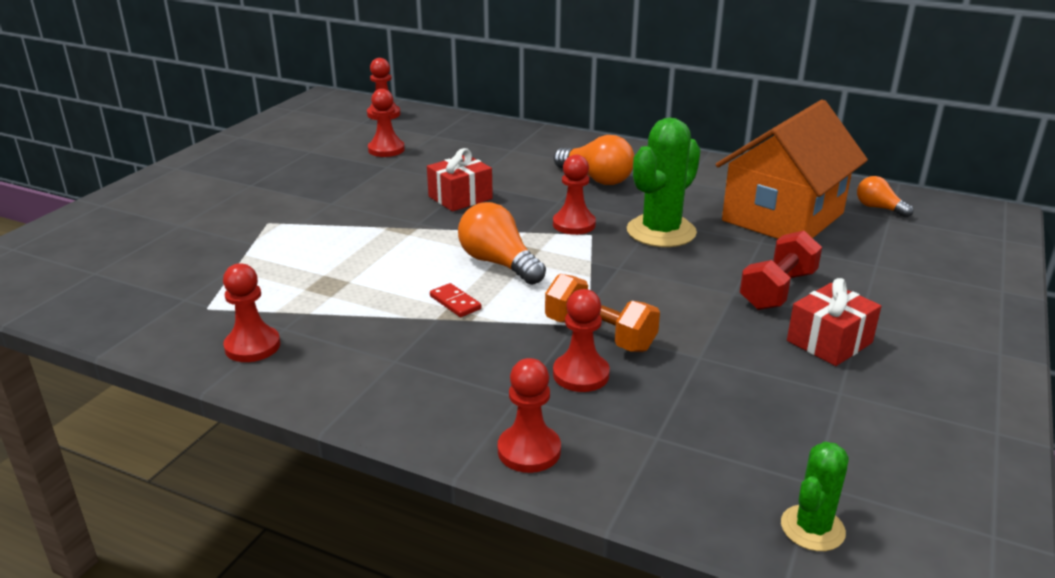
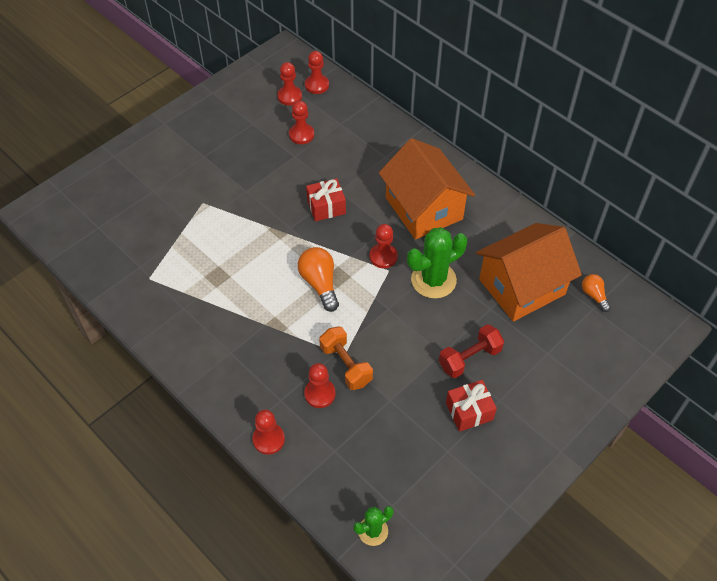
camera: 20 degrees right, 25 degrees up
red pawn [223,263,280,362] -> red pawn moved to [277,62,302,105]
red domino [430,283,481,317] -> none
orange light bulb [554,135,634,185] -> orange house [379,138,475,240]

